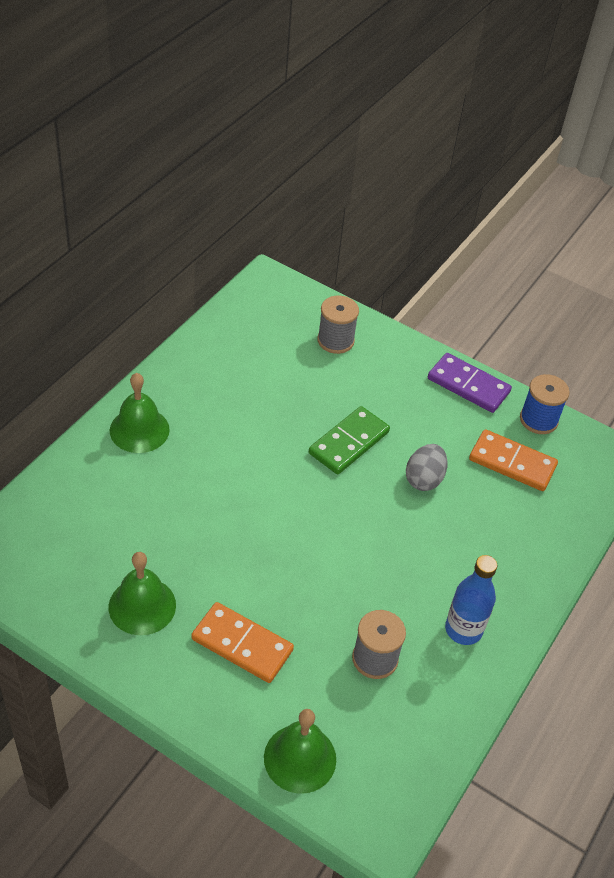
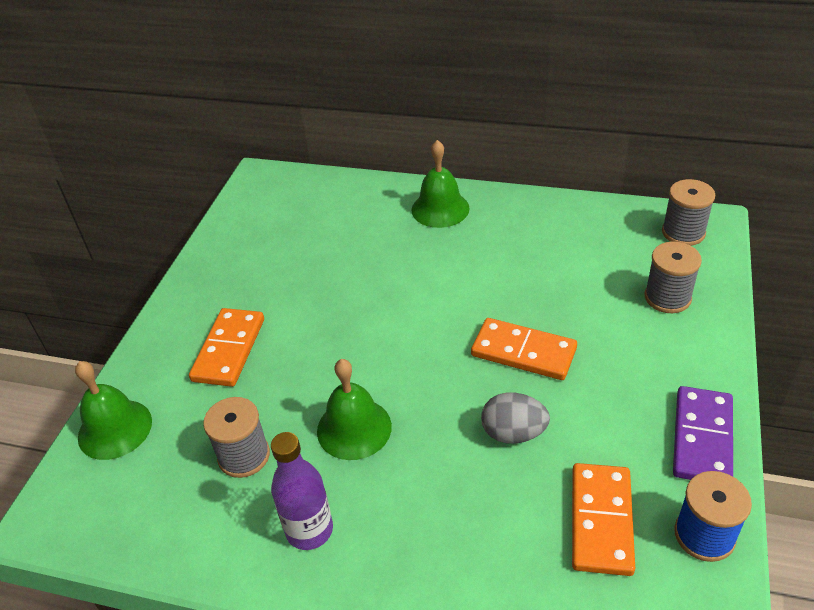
camera: 80 degrees right, 5 degrees down
green bell [109,552,176,635] -> green bell moved to [317,359,392,460]
green domino [309,406,390,474] -> orange domino [471,318,577,380]
blue bottle [445,555,497,645] -> purple bottle [271,432,333,550]
none -> grey spool [662,179,715,246]

